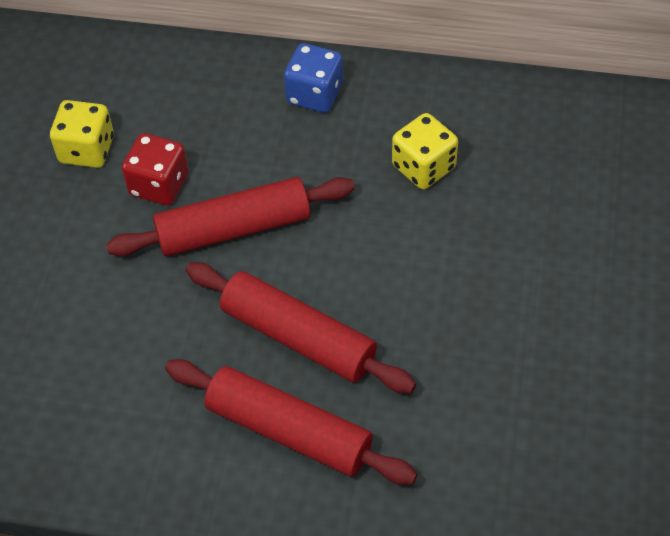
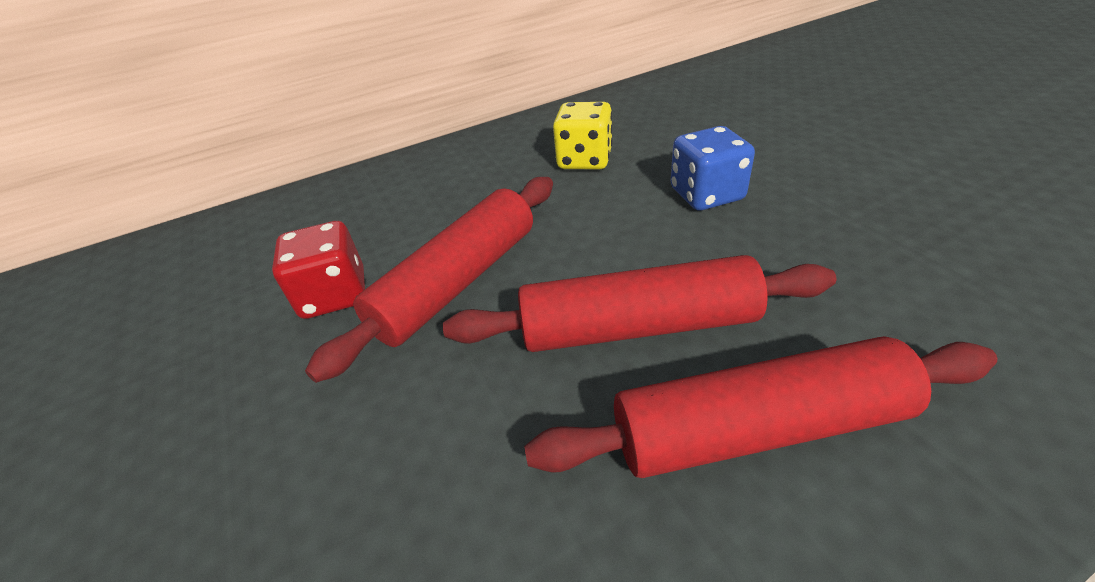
camera: 35 degrees left, 15 degrees down
yellow dice [50,100,114,168] -> none
blue dice [284,43,343,113] -> blue dice moved to [671,126,755,210]

